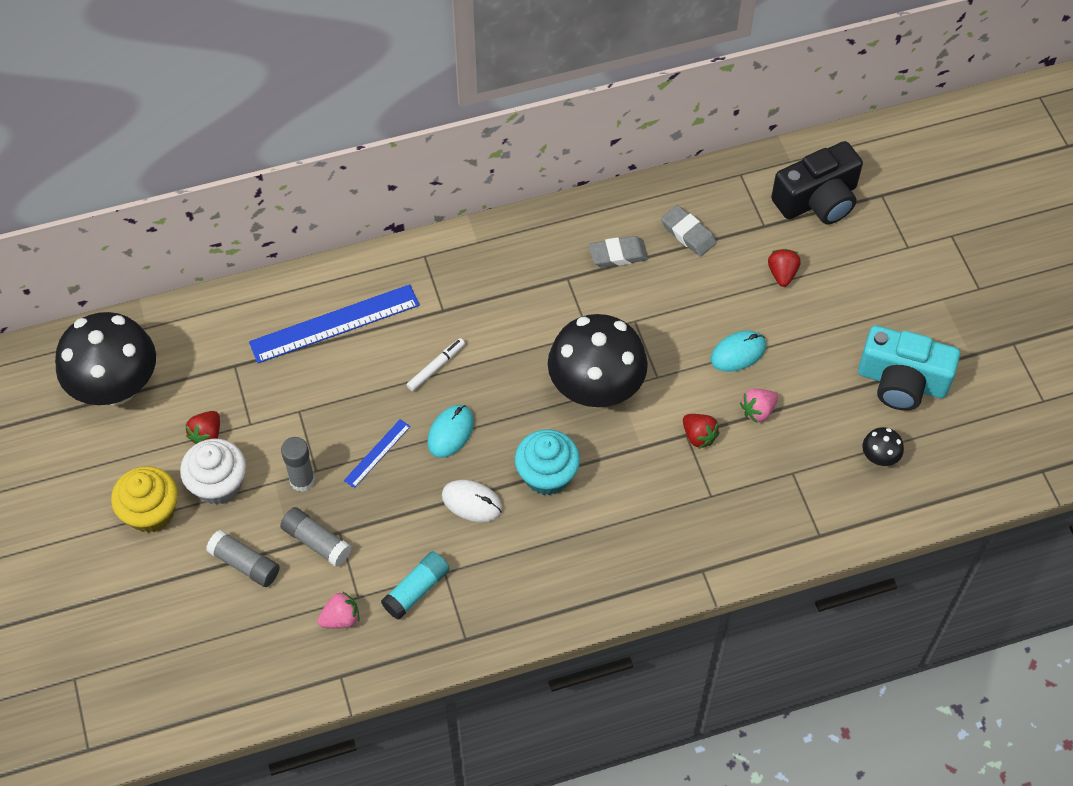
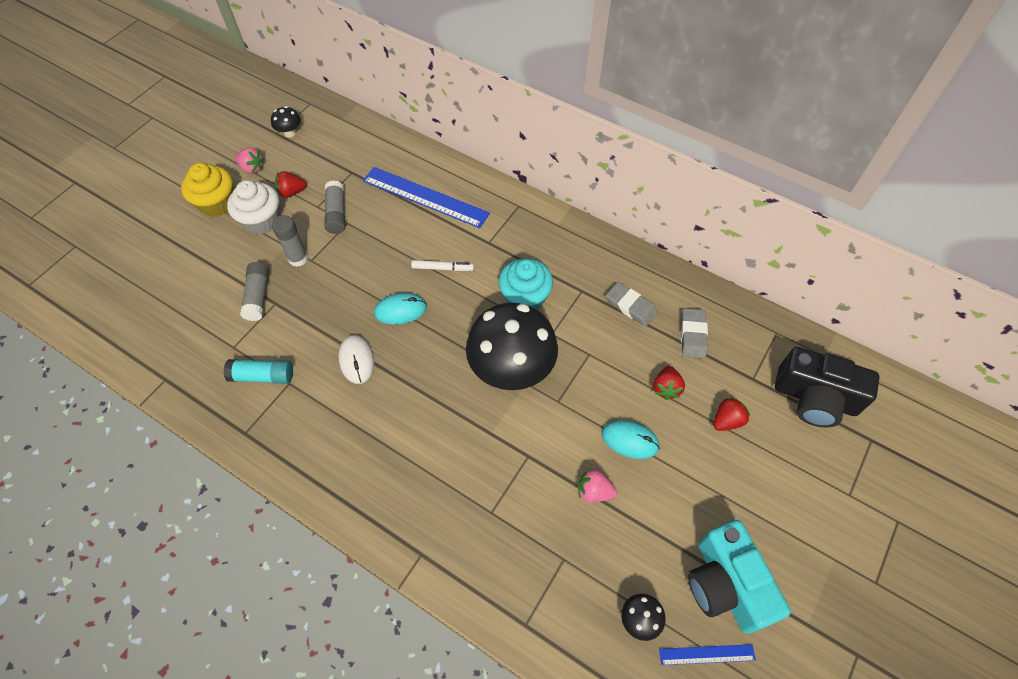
camera: 50 degrees right, 0 degrees up
black mushroom [55,312,156,405] -> black mushroom [271,106,301,138], size x0.41
grey glue stick [206,530,280,587] -> grey glue stick moved to [324,180,345,234]
pink strawberry [317,591,360,629] -> pink strawberry moved to [235,147,264,174]
blue ruler [344,419,411,488] -> blue ruler moved to [659,644,756,665]
turquoise cupcake [515,429,580,495] -> turquoise cupcake moved to [498,258,553,309]
red strawberry [683,414,720,449] -> red strawberry moved to [653,366,685,400]

